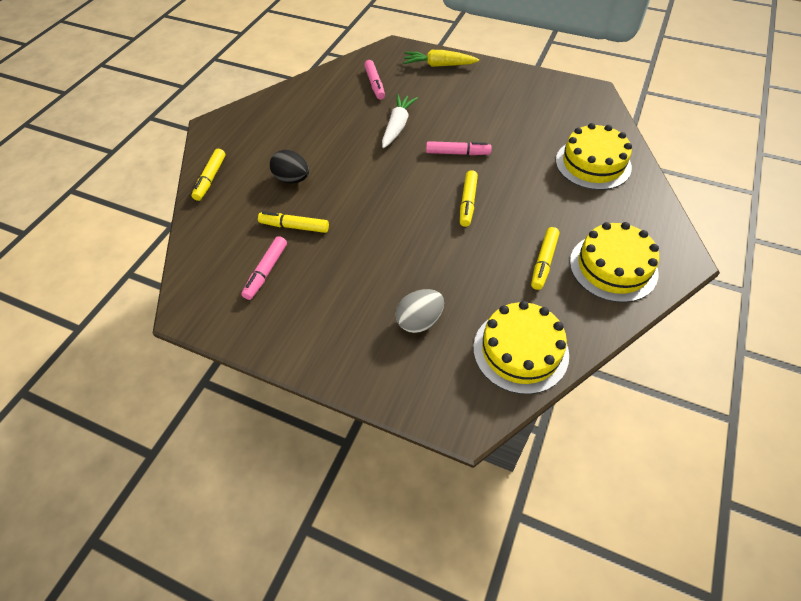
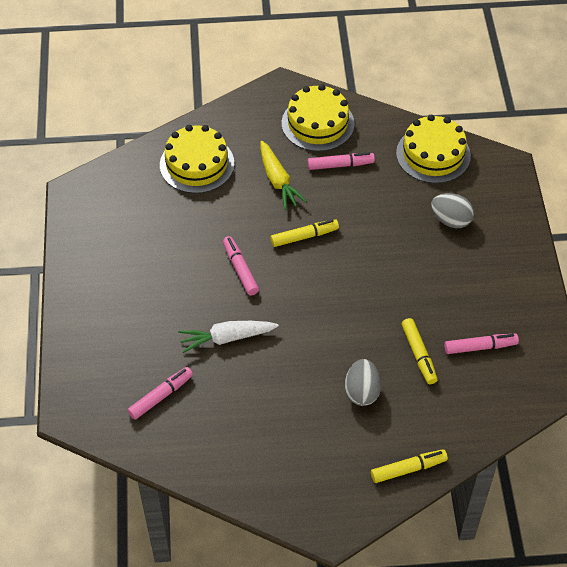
camera: 120 degrees left, 0 degrees up
black egg [270,150,309,184] -> grey egg [345,359,381,406]
yellow carrot [403,50,479,67] -> yellow carrot moved to [260,141,307,210]
yellow marker [531,227,559,290] -> pink marker [308,152,375,170]

